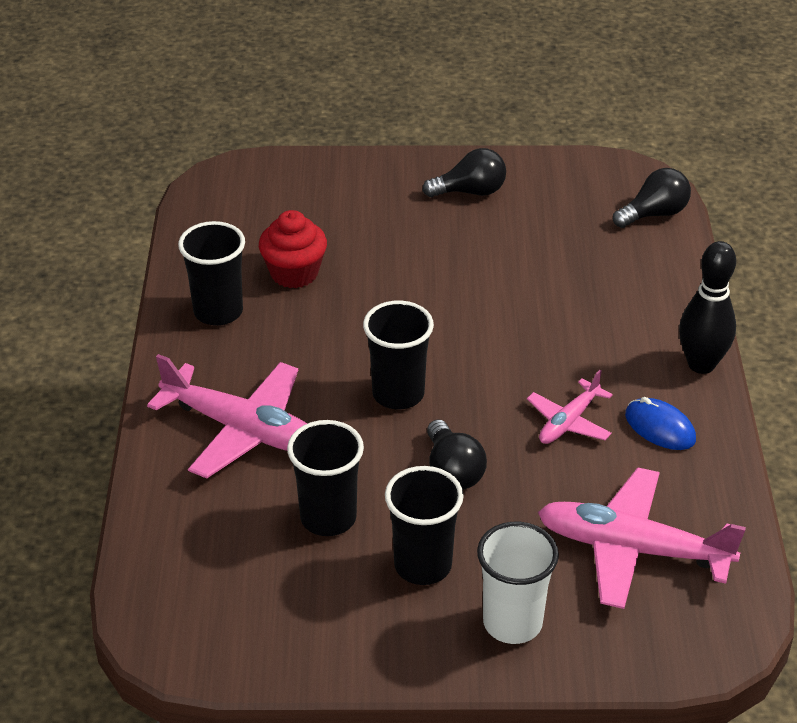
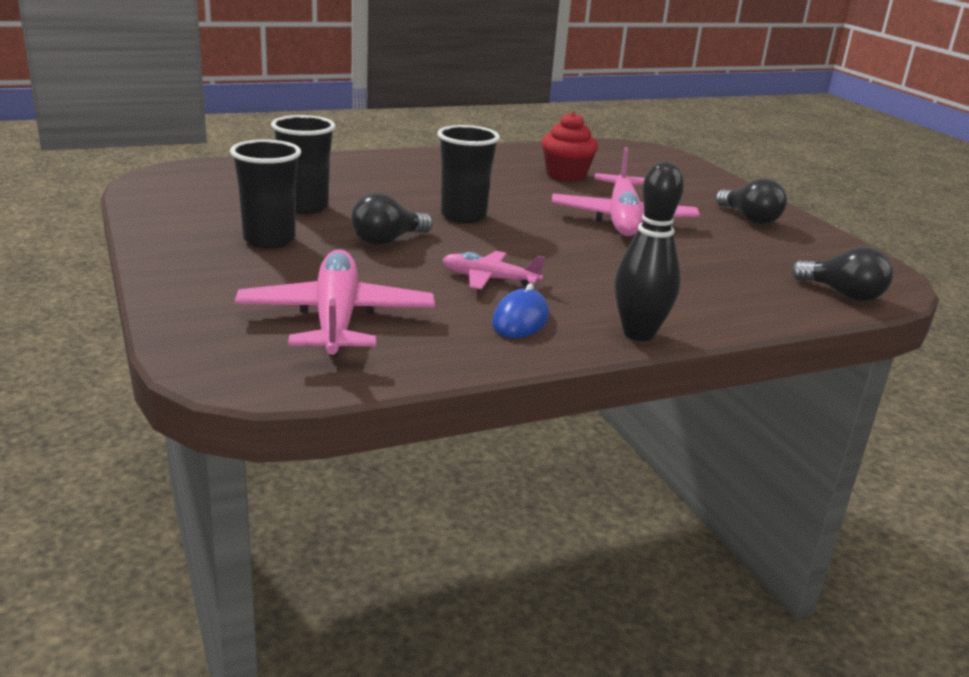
camera: 65 degrees right, 15 degrees down
pink plane [147,354,307,478] -> pink plane moved to [552,147,700,236]
black cup [178,221,245,326] -> none
white cup [477,522,559,644] -> none

